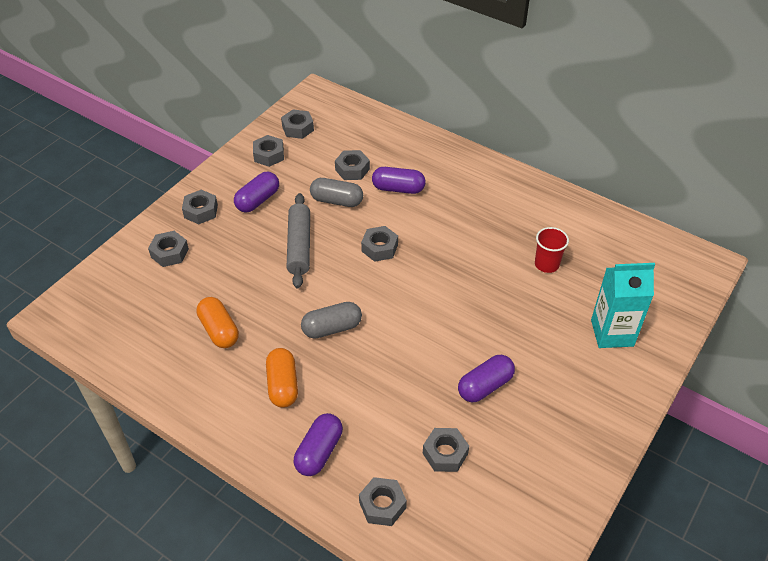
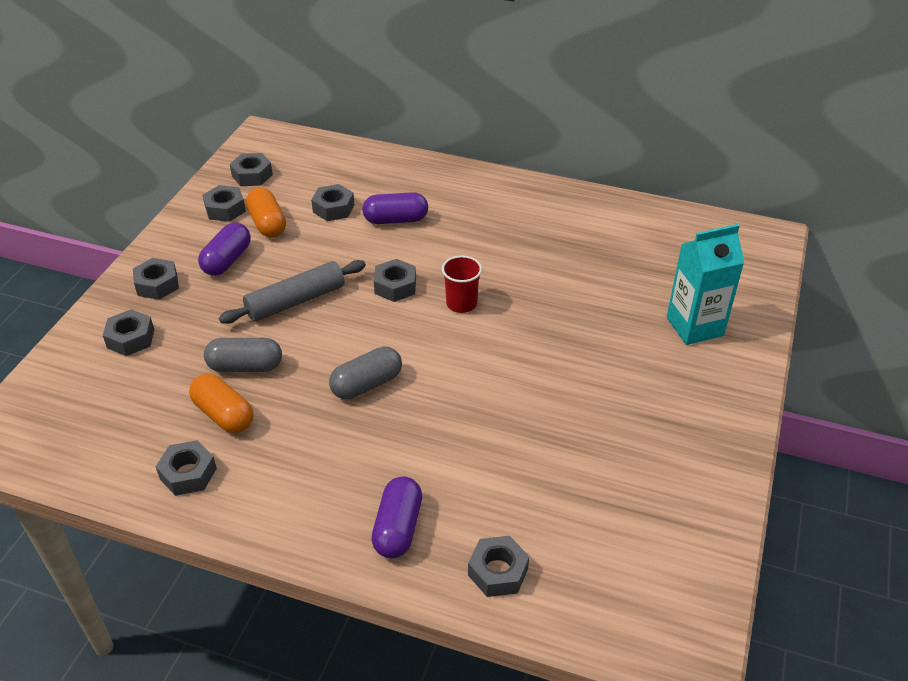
camera: 15 degrees left, 5 degrees down
orange capsule [266,348,298,408] -> orange capsule moved to [246,188,286,238]
grey rolling pin [286,193,310,288] -> grey rolling pin turned 75 degrees clockwise [219,260,366,324]
grey capsule [310,178,363,207] -> grey capsule moved to [204,338,282,372]
grey nut [423,428,469,472] -> grey nut moved to [156,440,217,496]
purple capsule [458,355,515,402] -> none
red cup [535,227,569,273] -> red cup moved to [442,255,482,313]

